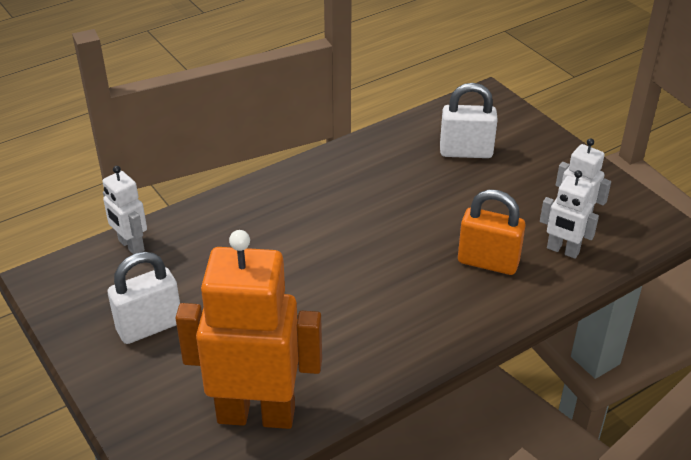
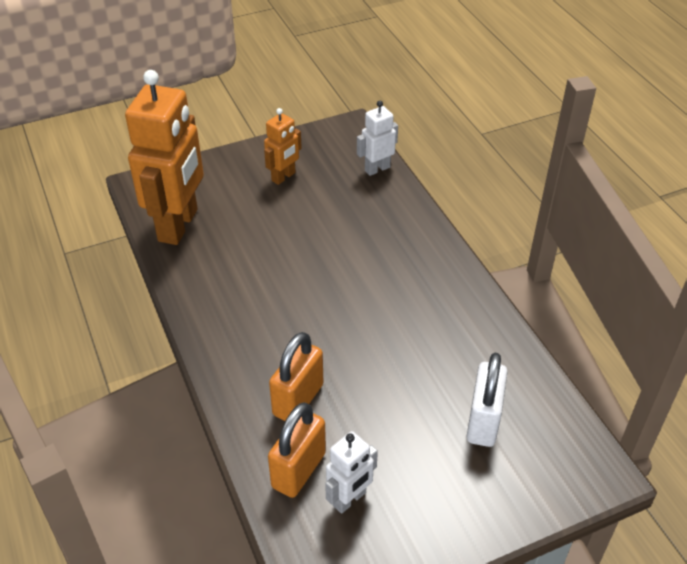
camera: 100 degrees right, 5 degrees up
white padlock [108,252,180,344] -> orange robot [264,108,302,185]
white robot [540,170,599,259] -> orange padlock [268,402,326,498]

